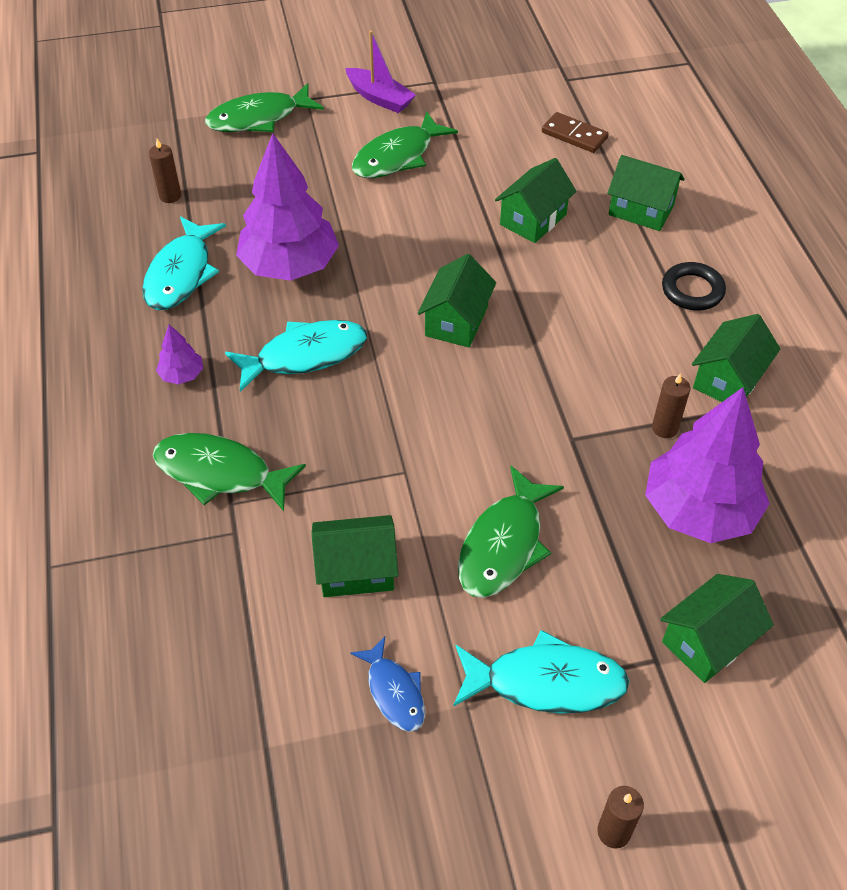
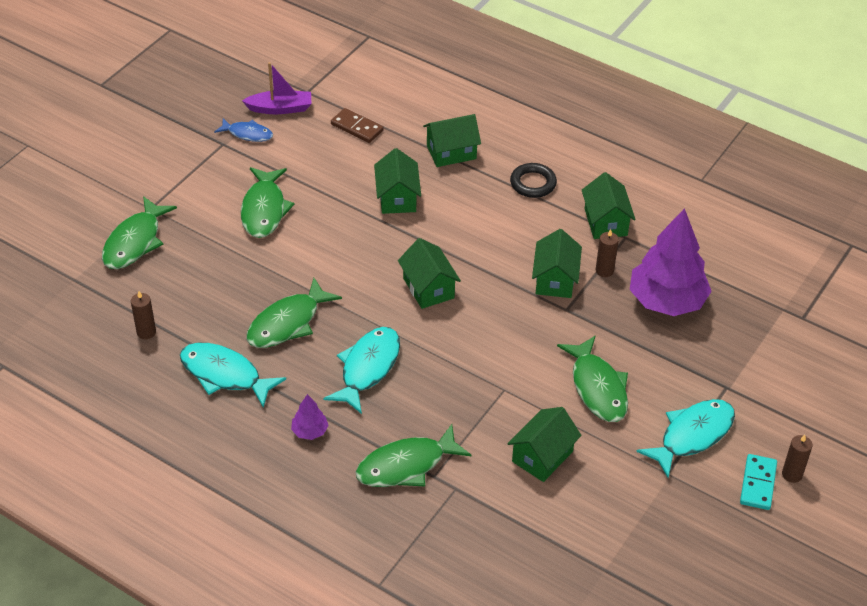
camera: 45 degrees left, 5 degrees down
turquoise fish [142,216,226,310] -> turquoise fish turned 150 degrees clockwise [180,343,286,408]
purple tree [236,133,339,281] -> green fish [246,278,342,348]
purple boat [345,31,416,113] -> purple boat moved to [242,62,312,114]
blue fish [350,636,425,732] -> blue fish moved to [214,118,273,142]
brown domino [542,112,609,153] -> brown domino turned 45 degrees clockwise [331,108,384,143]
green house [660,574,774,683] -> green house moved to [532,229,582,298]
none -> turquoise domino [740,454,777,510]

